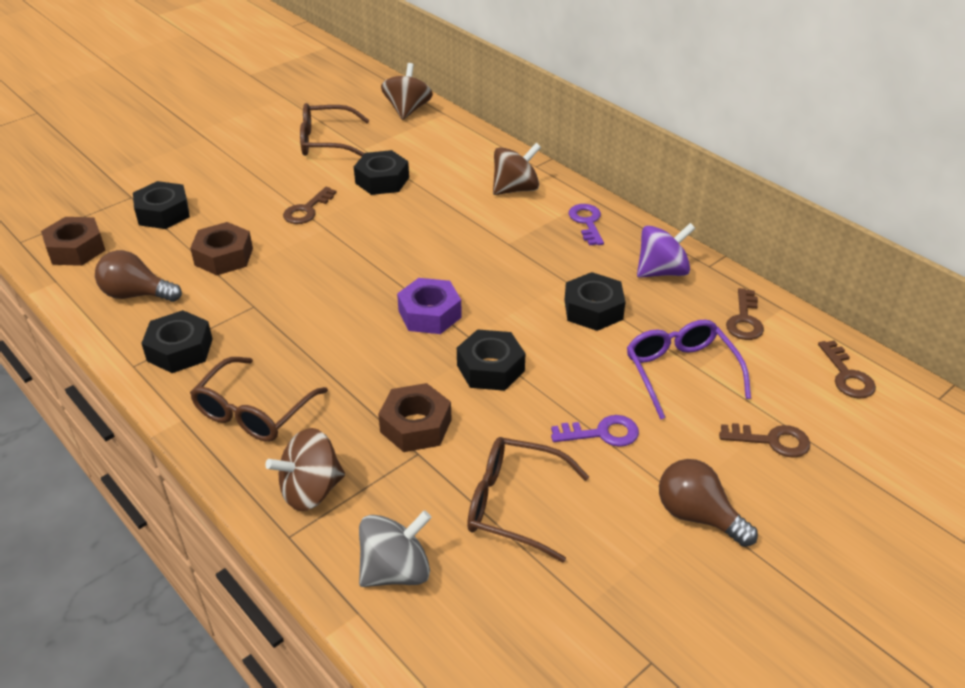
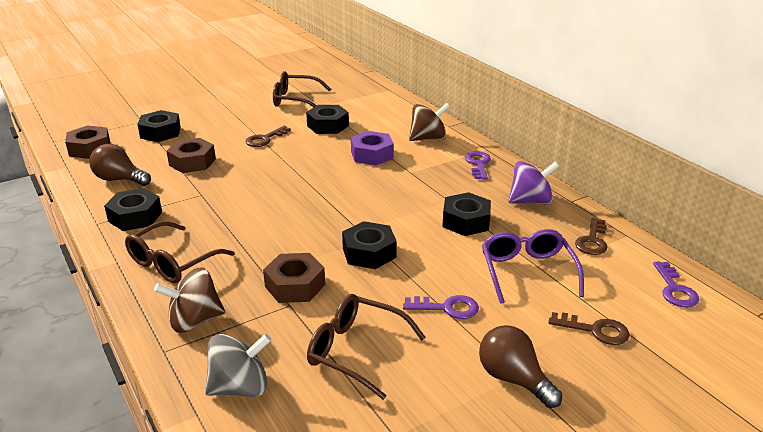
camera: 10 degrees right, 10 degrees down
brown spinning top [381,63,433,120] -> none
purple nut [397,278,462,334] -> purple nut moved to [351,131,394,165]
brown key [818,340,876,399] -> purple key [653,261,699,307]

